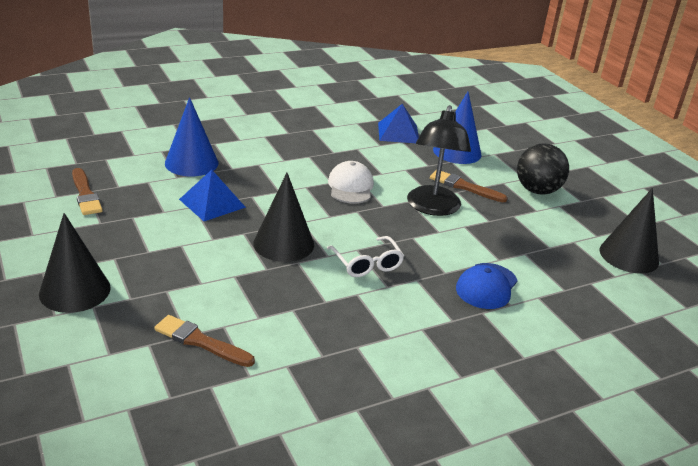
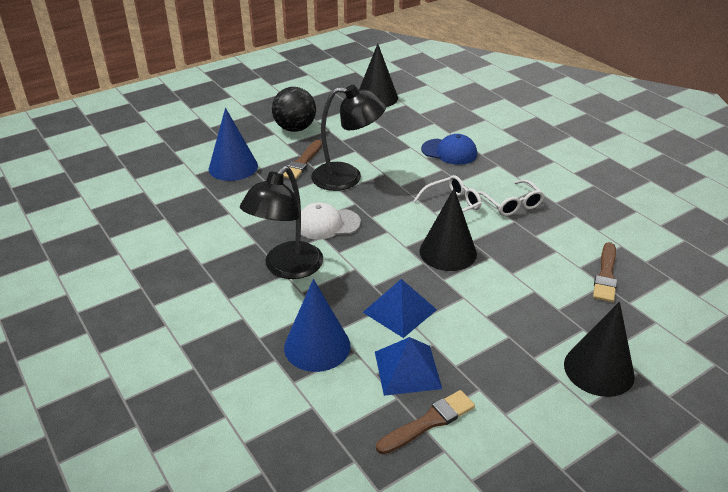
camera: 95 degrees left, 5 degrees up
blue pyramid [378,104,419,143] -> blue pyramid moved to [375,337,442,396]
none -> black lamp [240,166,323,279]
none -> white glasses [478,179,544,216]

